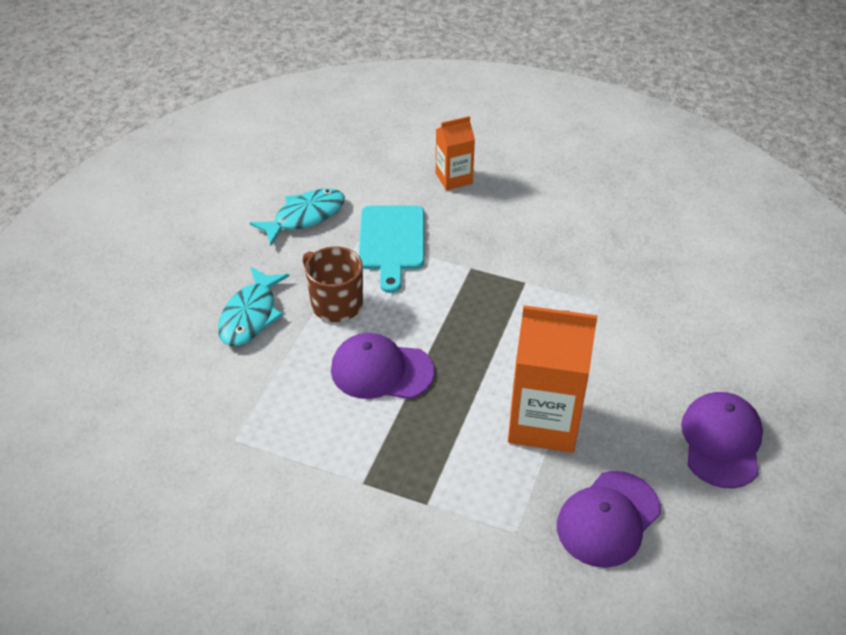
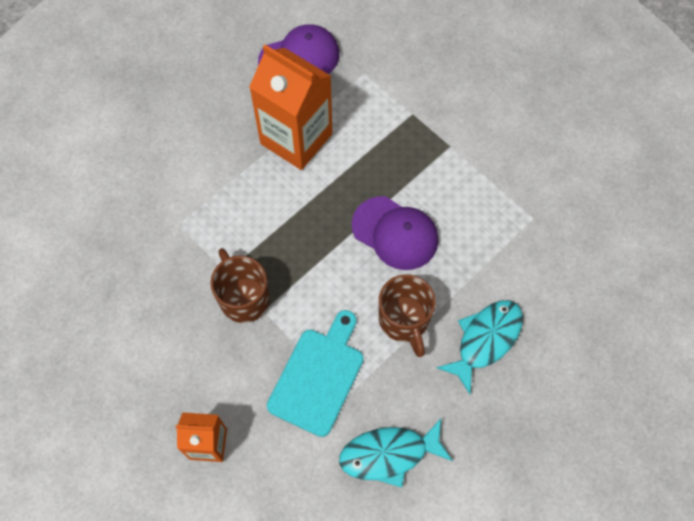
camera: 155 degrees left, 20 degrees up
purple cap [681,392,763,489] -> none
none -> brown mug [210,248,270,323]

